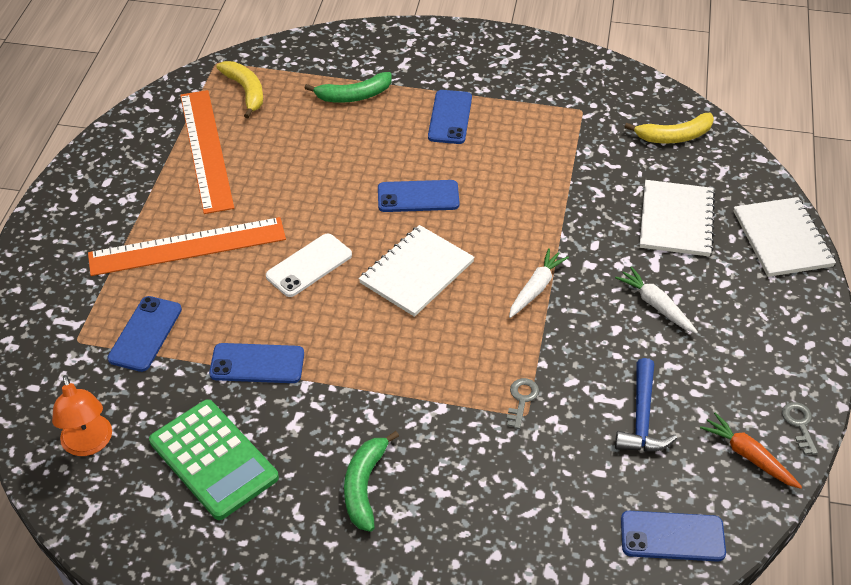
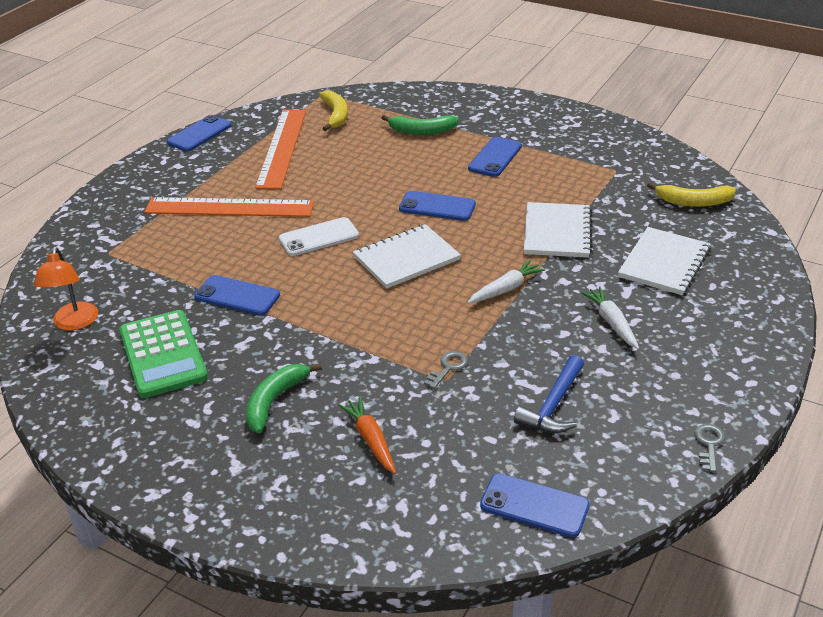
camera: 20 degrees right, 10 degrees down
blue phone [107,296,182,372] -> blue phone moved to [167,115,232,152]
orange carrot [700,412,802,489] -> orange carrot moved to [338,396,396,474]
white notebook [733,197,836,277] -> white notebook moved to [524,202,592,258]

